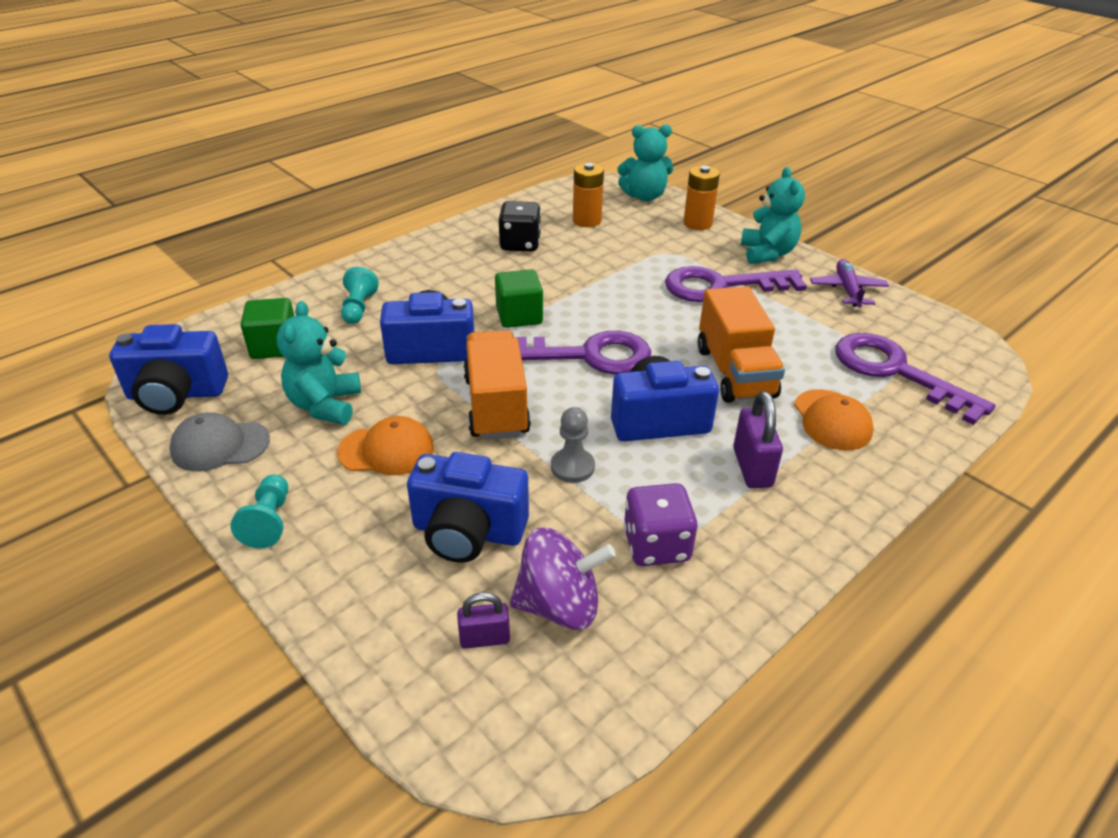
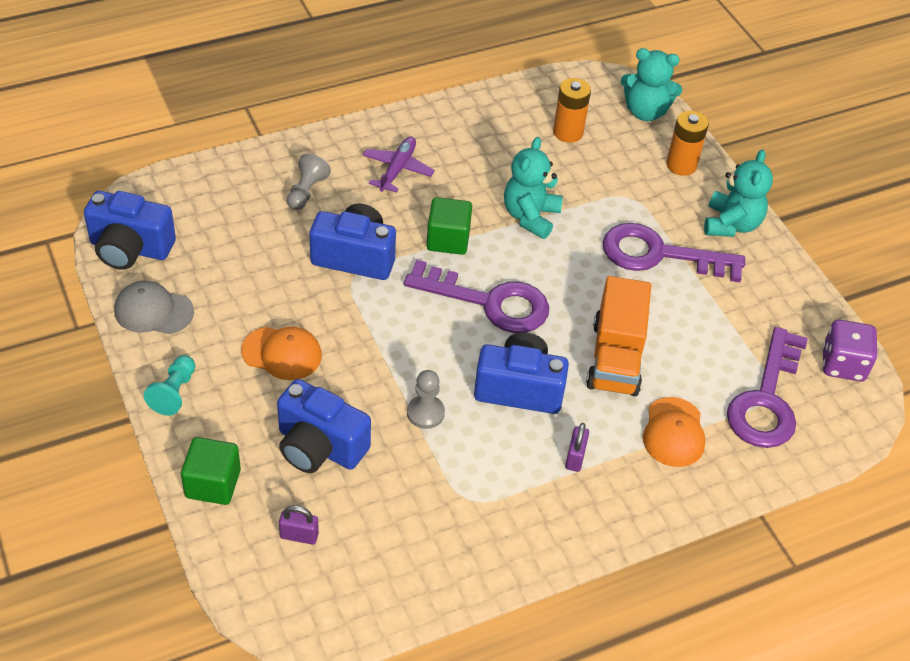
camera: 15 degrees right, 10 degrees up
green cube [241,298,294,359] -> green cube moved to [181,437,241,505]
turquoise teddy bear [277,301,361,425] -> turquoise teddy bear moved to [504,137,563,239]
turquoise pawn [341,267,379,324] -> grey pawn [287,154,331,210]
orange truck [463,330,531,440] -> none
black dice [498,201,541,252] -> none
purple spinning top [510,528,616,630] -> none
purple dice [623,483,698,566] -> purple dice moved to [822,320,878,381]
purple padlock [733,391,783,488] -> purple padlock [565,423,589,472], size x0.63
purple plane [810,259,889,308] -> purple plane moved to [363,136,435,193]
purple key [835,333,995,425] -> purple key turned 135 degrees counterclockwise [727,327,808,448]

